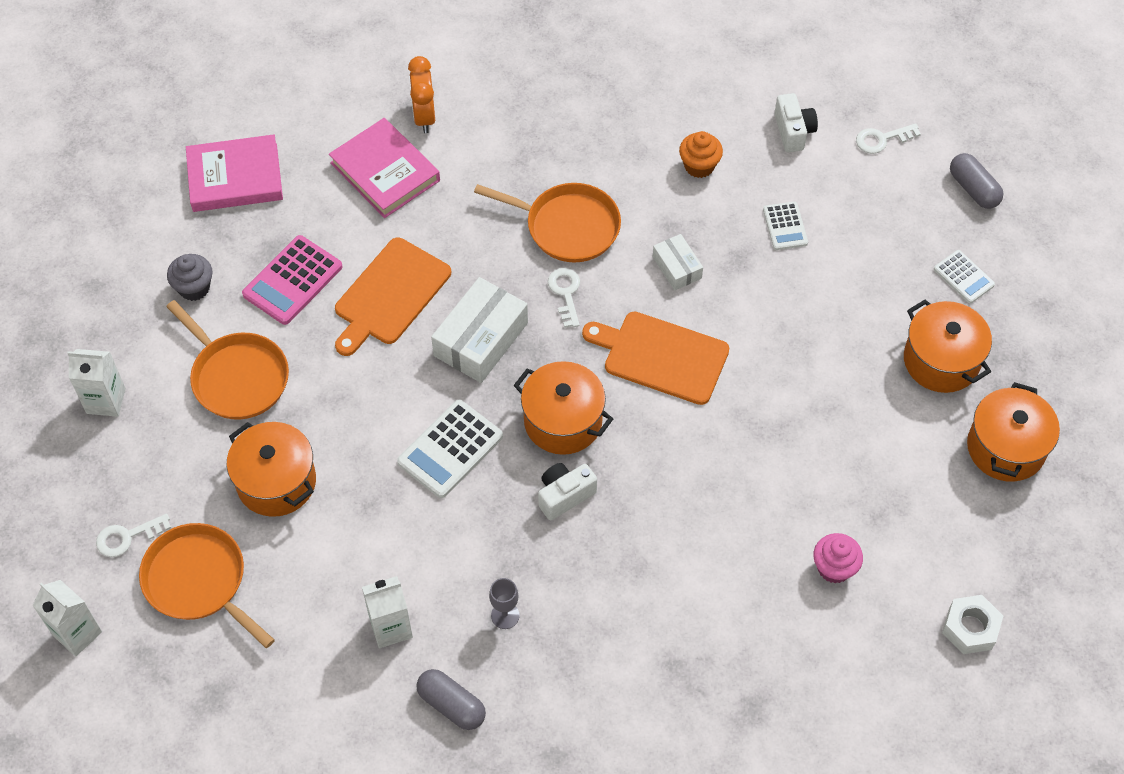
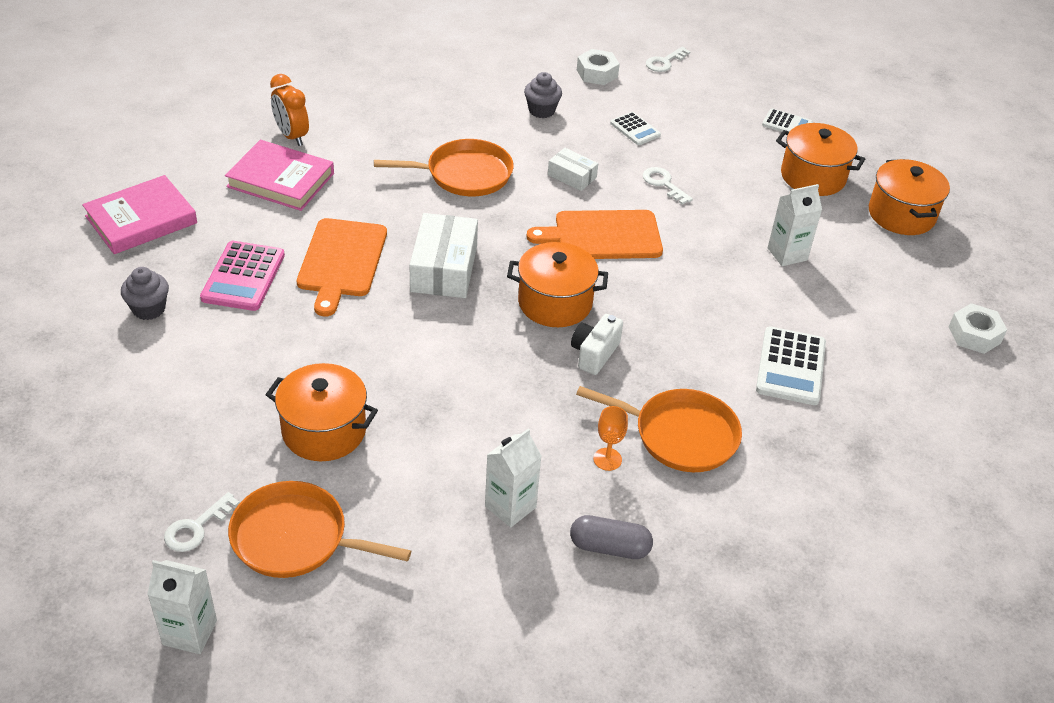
camera: 30 degrees left, 15 degrees down
white carton [67,349,126,417] -> white carton moved to [767,184,822,266]
orange pan [166,300,289,419] -> orange pan moved to [576,386,742,472]
white calculator [397,400,503,498] -> white calculator moved to [756,326,826,405]
grey goblet [489,578,519,629] -> orange goblet [593,406,628,471]
white key [548,268,580,328] -> white key moved to [643,167,693,205]
orange cupcake [679,131,723,178] -> grey cupcake [524,72,562,118]
white camera [774,93,818,152] -> white nut [577,49,620,85]
pink cupcake [813,533,863,583] -> none
grey capsule [950,153,1004,209] -> none

